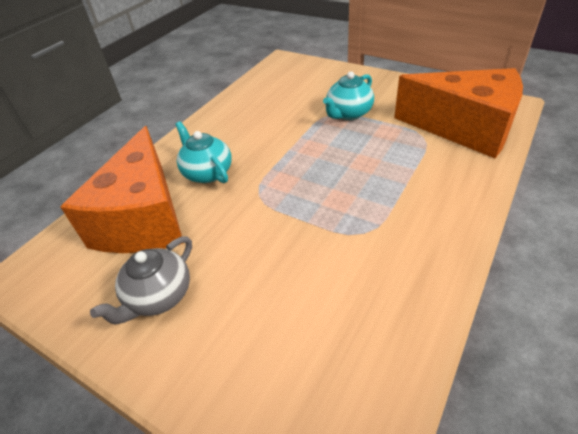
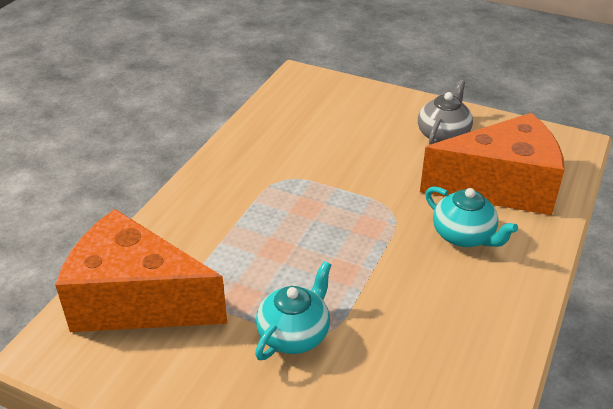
camera: 170 degrees right, 5 degrees down
orange cheese [60,126,183,253] -> orange cheese turned 90 degrees clockwise [420,113,565,215]

